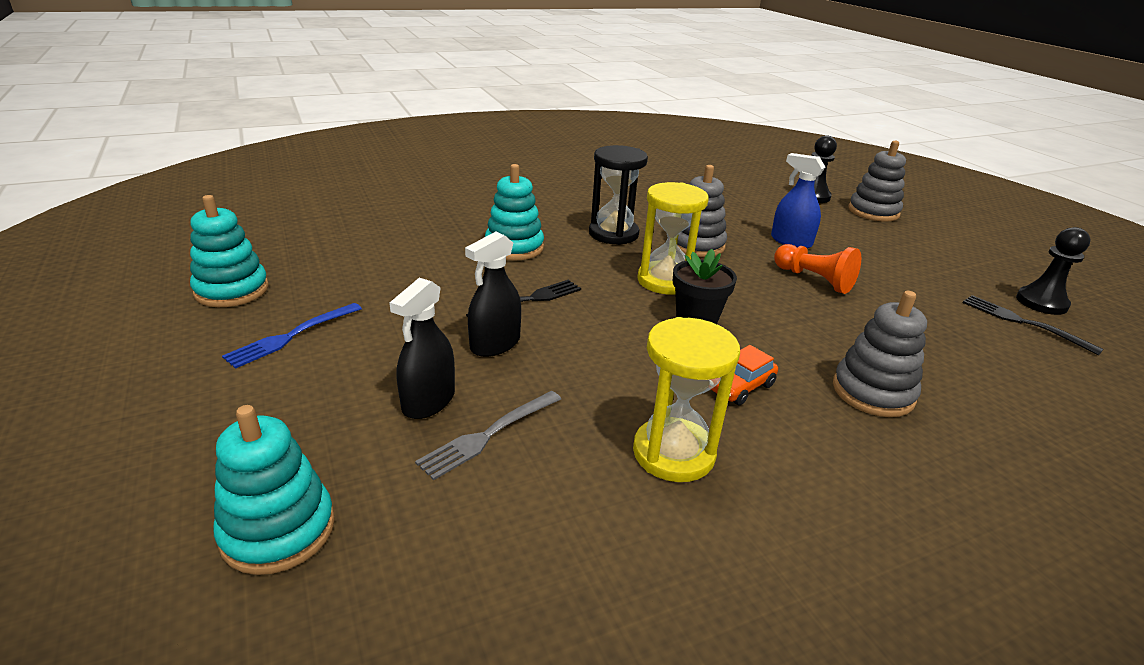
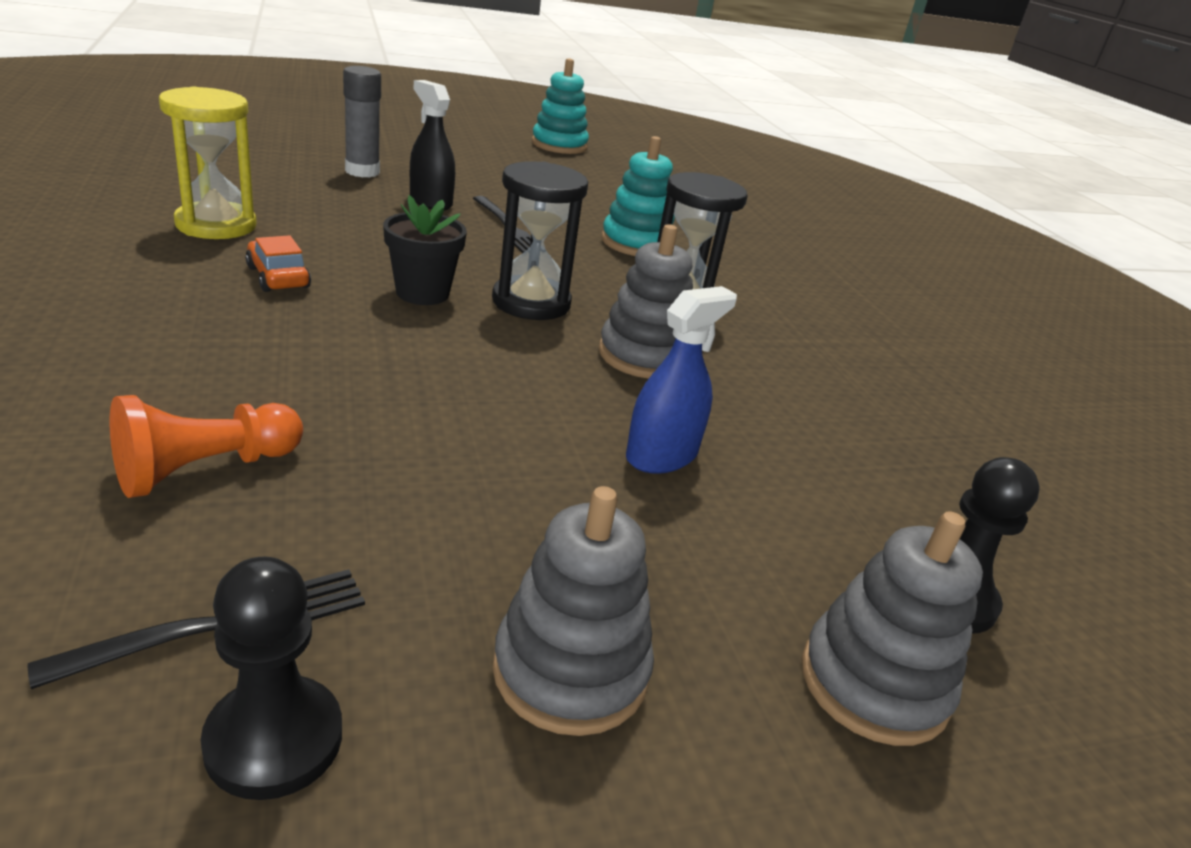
camera: 95 degrees right, 0 degrees up
turquoise stacking toy [213,405,335,575] -> none
blue fork [222,303,362,369] -> none
black spray bottle [389,278,455,419] -> grey glue stick [343,66,381,178]
grey fork [415,391,561,480] -> none
yellow hourglass [637,182,709,295] -> black hourglass [492,161,588,320]
orange pawn [774,244,861,294] -> orange pawn moved to [110,395,303,498]
grey stacking toy [833,291,927,417] -> grey stacking toy moved to [492,486,654,736]

